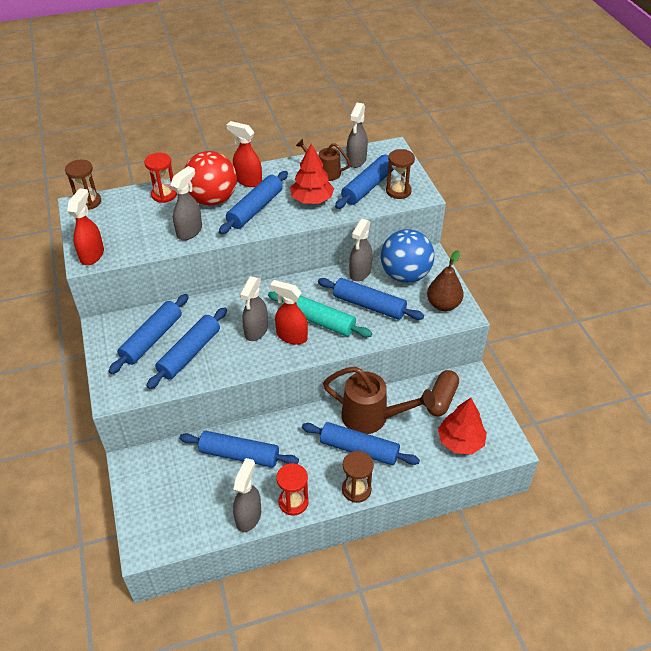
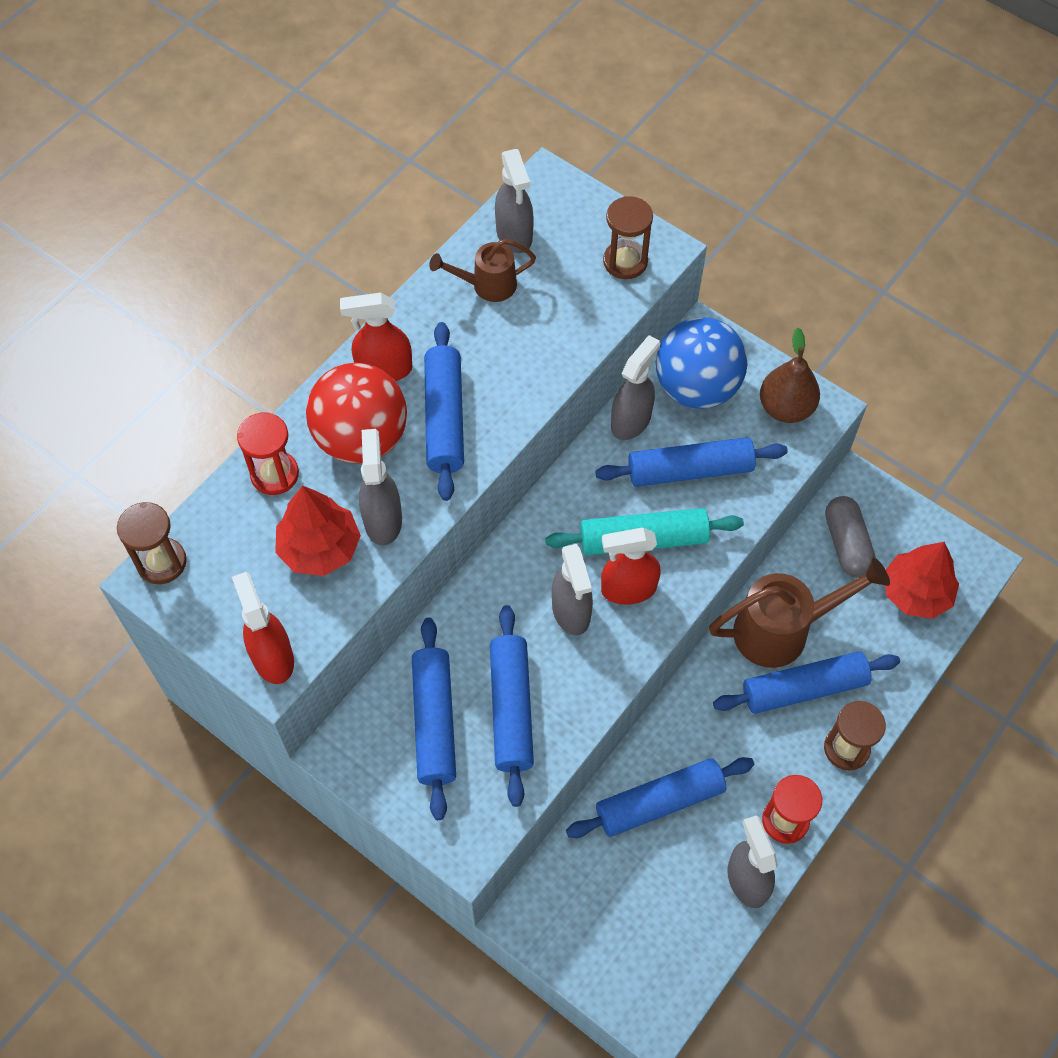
camera: 35 degrees left, 15 degrees up
red tree [290,144,334,204] -> red tree moved to [275,485,361,576]
blue rolling pin [335,155,394,209] -> none
grey spray bottle [349,218,372,281] -> grey spray bottle turned 135 degrees counterclockwise [611,335,660,440]
brown capsule [427,370,459,416] -> grey capsule [825,496,876,578]

